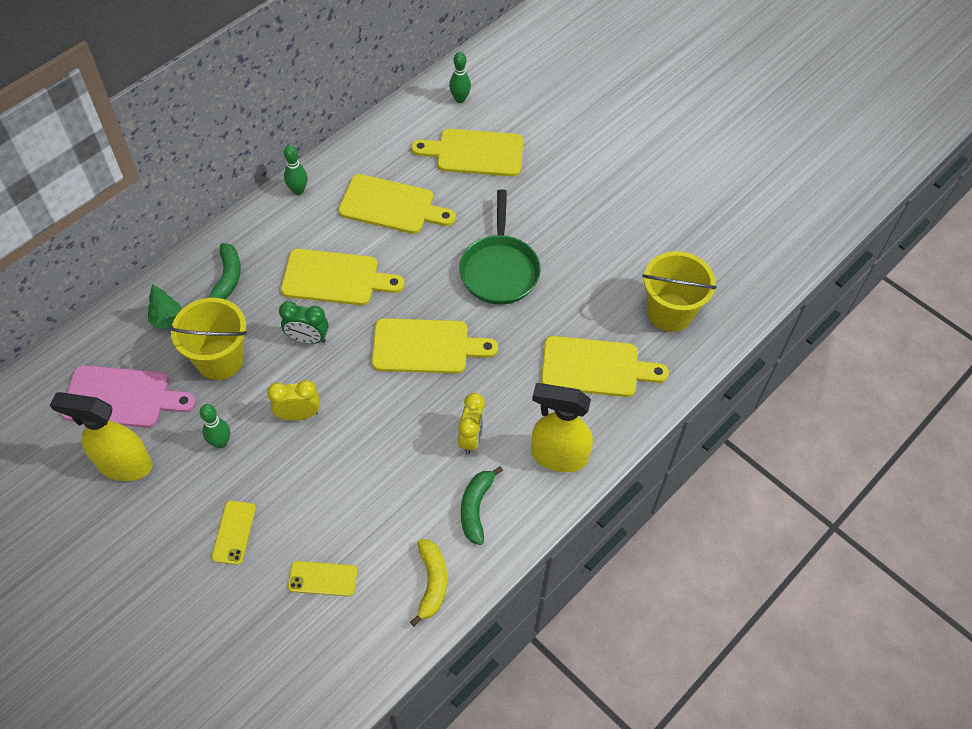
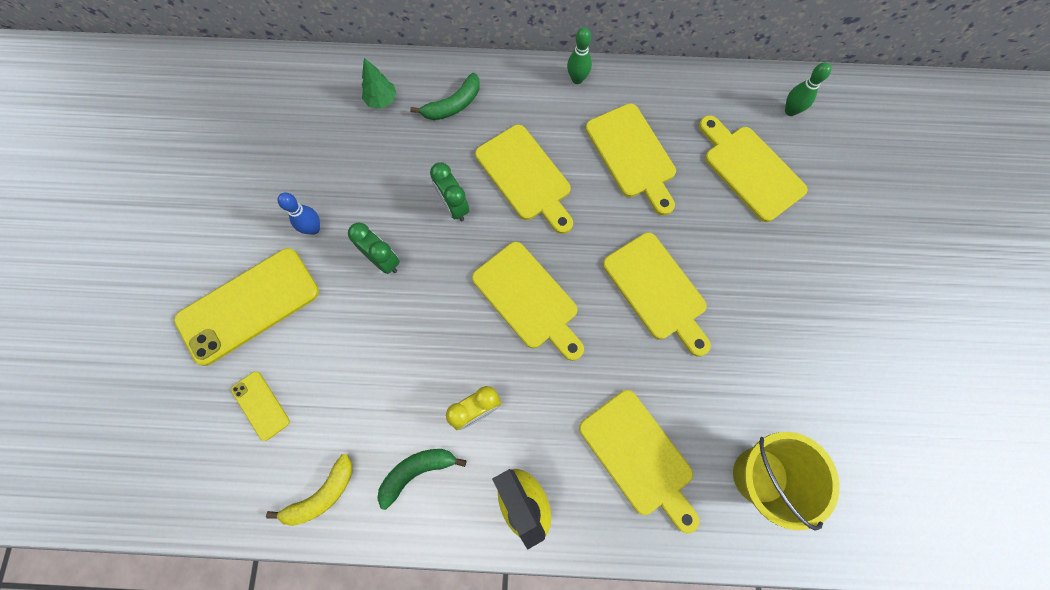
camera: 50 degrees right, 15 degrees up
yellow spray bottle [50,392,152,481] -> none
pink cutting board [61,365,196,428] -> none
yellow bucket [169,298,247,380] -> none
green bowling pin [200,404,230,449] -> blue bowling pin [278,193,320,235]
yellow phone [212,501,256,565] -> yellow phone [174,248,319,366], size x2.10
yellow clock [267,380,319,420] -> green clock [348,222,400,274]
green pan [459,190,541,305] -> yellow cutting board [603,232,711,356]

